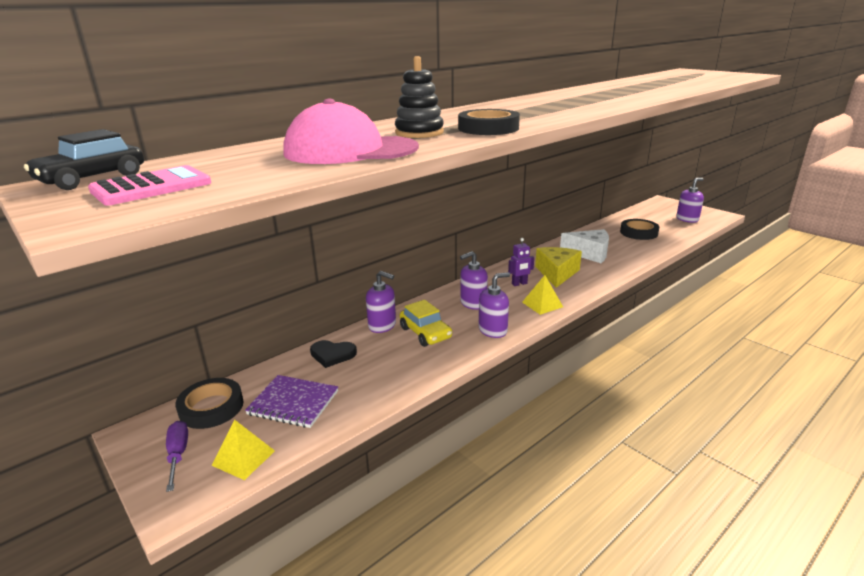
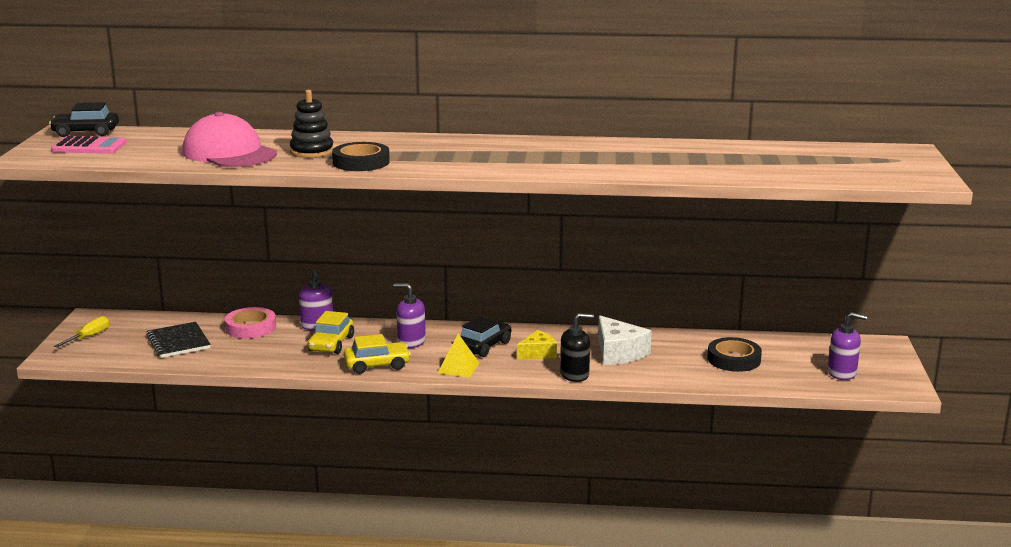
camera: 45 degrees right, 5 degrees down
purple screwdriver [166,421,188,492] -> yellow screwdriver [54,316,110,347]
black tape [175,378,243,429] -> none
yellow pyramid [212,420,275,480] -> none
purple notebook [245,375,338,428] -> black notebook [146,322,211,358]
black heart [310,340,357,368] -> pink tape [225,307,276,339]
purple soap dispenser [479,272,510,338] -> yellow car [344,334,411,374]
purple robot [508,238,534,286] -> black car [461,316,511,357]
yellow cheese [535,247,582,288] -> yellow cheese [517,330,557,360], size x0.65
none -> black soap dispenser [560,313,594,382]

